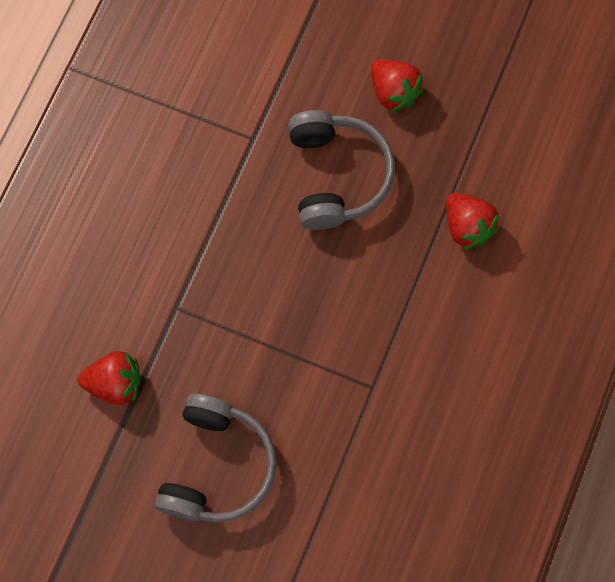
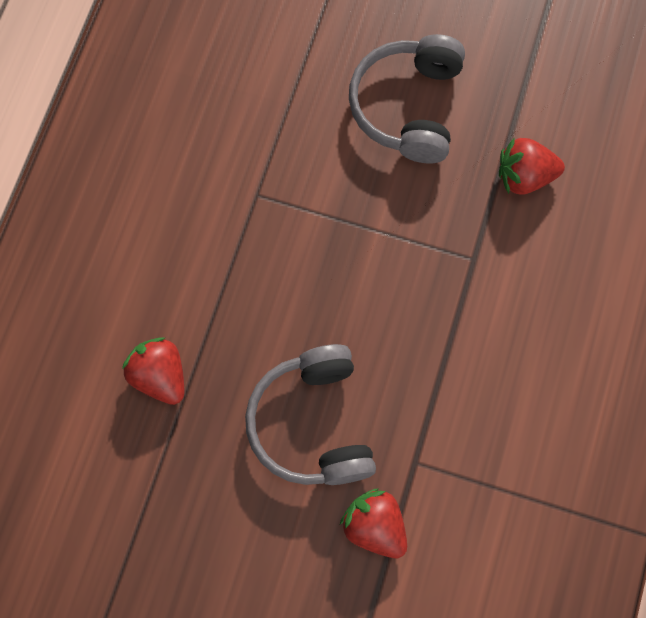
camera: 175 degrees right, 0 degrees up
red strawberry [371,59,425,113] -> red strawberry moved to [340,489,407,558]

